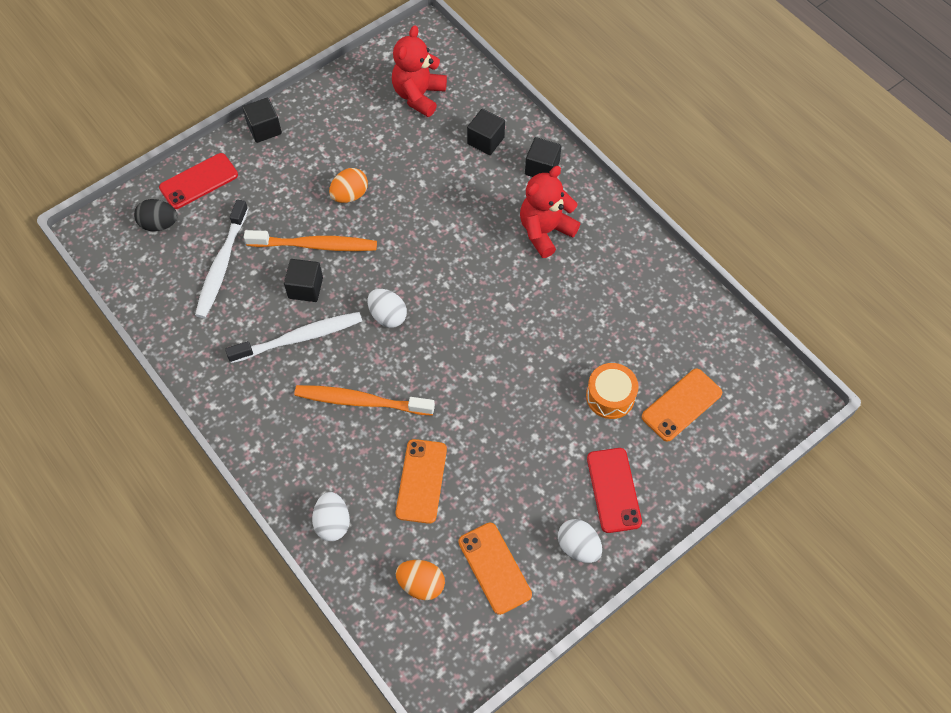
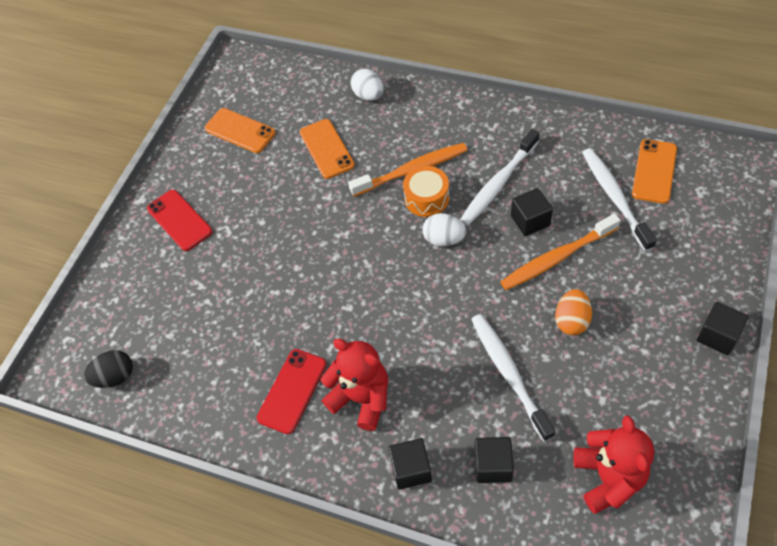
camera: 155 degrees right, 5 degrees down
black egg [134,199,178,231] -> black egg moved to [84,350,133,388]
red phone [159,153,238,209] -> red phone moved to [257,349,327,434]
orange egg [396,560,445,600] -> none
red teddy bear [520,166,580,258] -> red teddy bear turned 75 degrees counterclockwise [321,339,388,431]
white egg [558,519,602,563] -> none
orange drum [586,363,639,419] -> orange drum moved to [403,166,449,217]
orange phone [642,368,722,441] -> orange phone moved to [632,139,677,204]
none -> white toothbrush [471,314,555,442]

